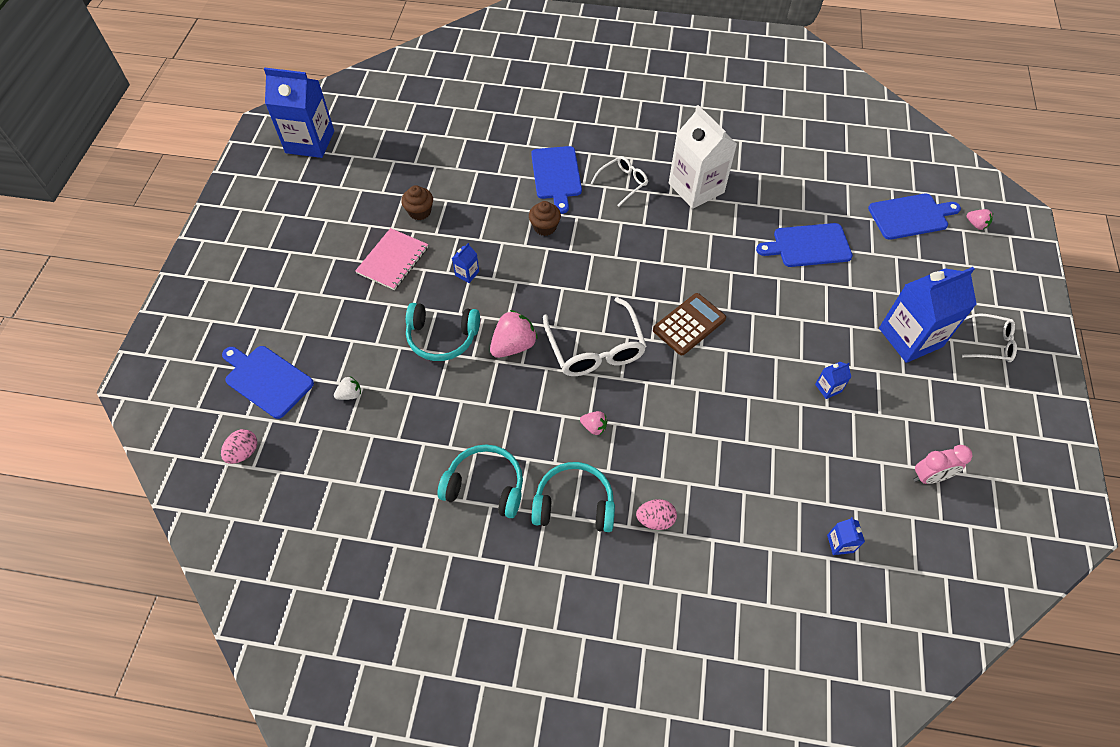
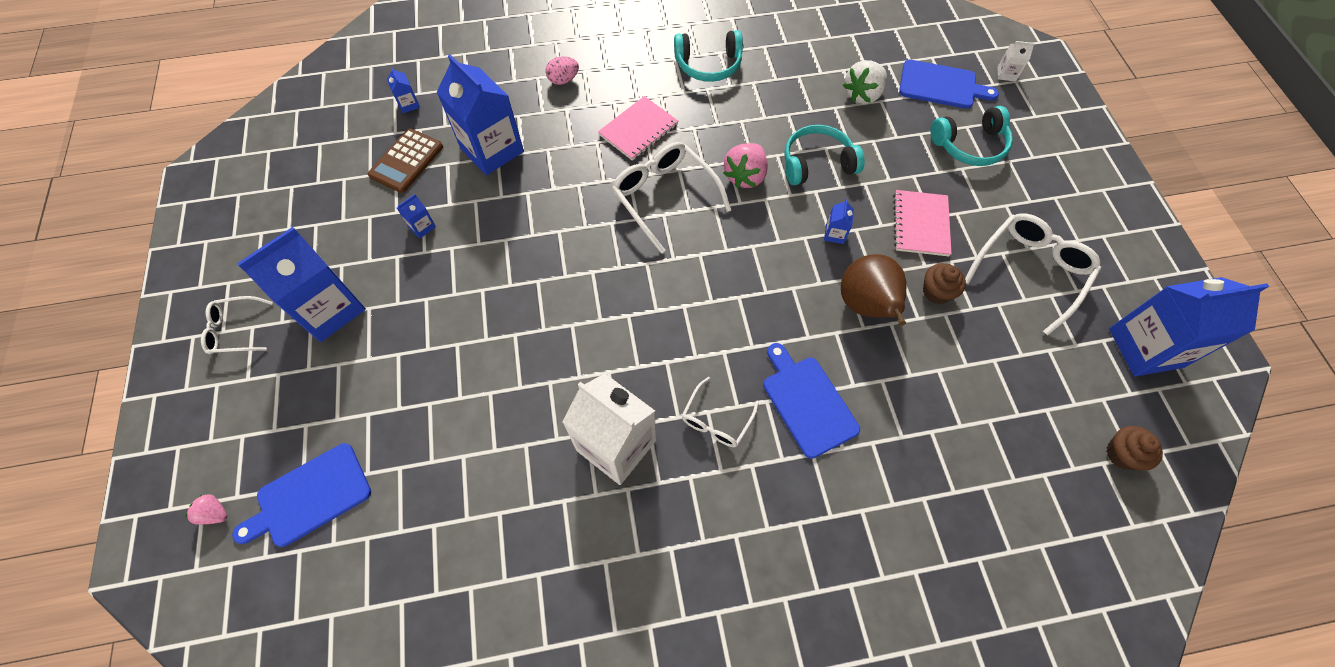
camera: 160 degrees right, 5 degrees up
pink egg [221,429,257,464] -> none
white strawberry [334,376,361,400] -> white strawberry [843,60,887,104], size x1.89
brown cupcake [529,201,561,236] -> brown cupcake moved to [1106,426,1163,471]
turquoise headphones [532,462,615,532] -> turquoise headphones moved to [930,106,1013,166]
pink strawberry [580,411,607,435] -> pink notebook [598,96,679,161]
brown calculator [653,293,726,355] -> brown calculator moved to [368,128,443,193]
blue cutting board [756,223,853,267] -> none
pink clock [913,445,973,484] -> none
none -> blue carton [437,54,524,175]
none -> brown pear [841,254,906,326]
none -> white glasses [965,213,1101,336]
none -> white carton [997,41,1035,82]

